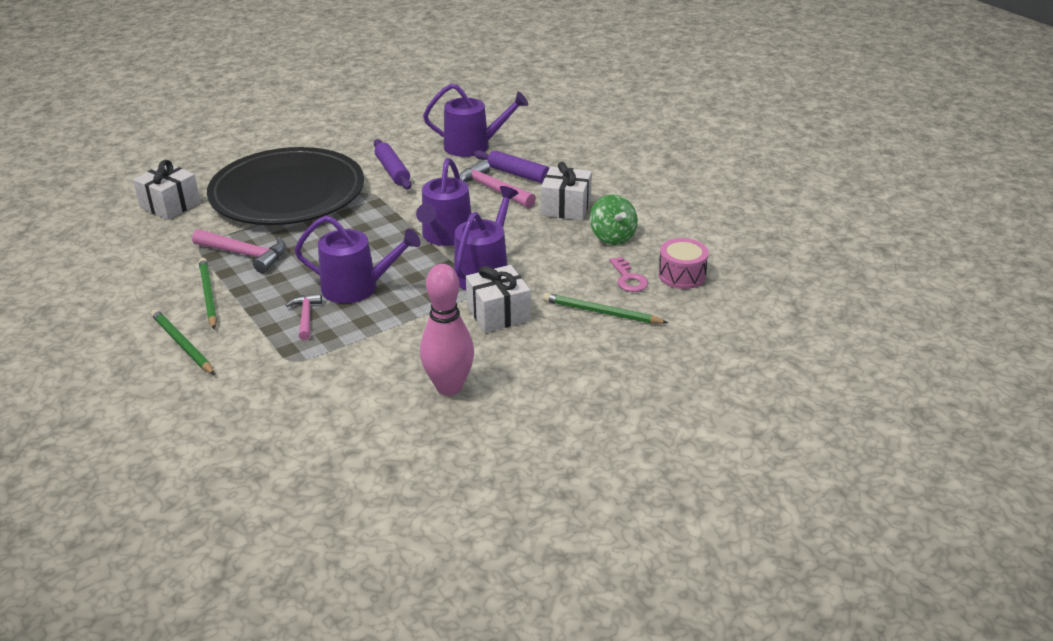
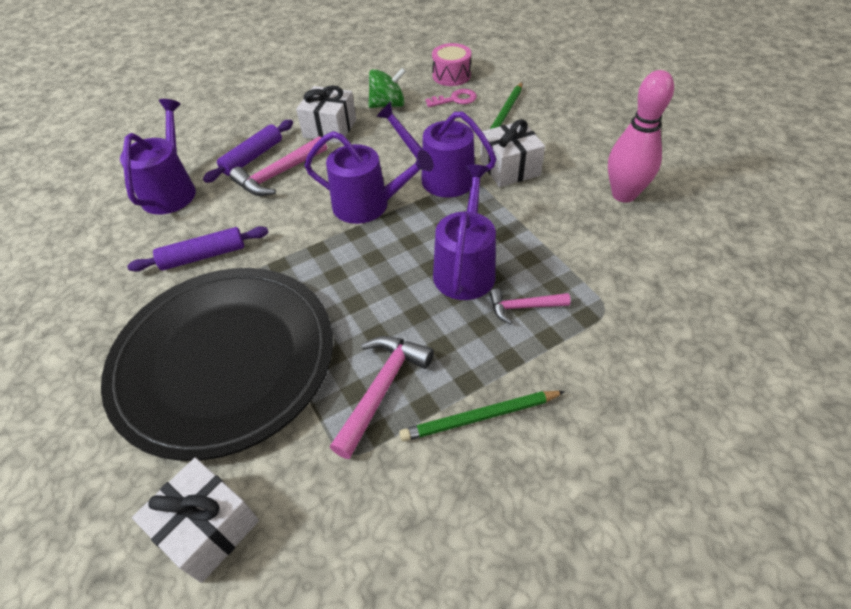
camera: 85 degrees left, 15 degrees up
green pencil [151,309,215,375] -> none

